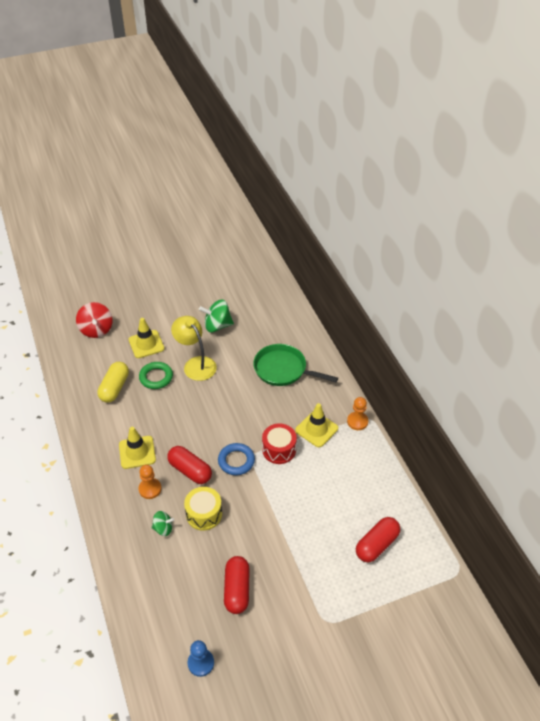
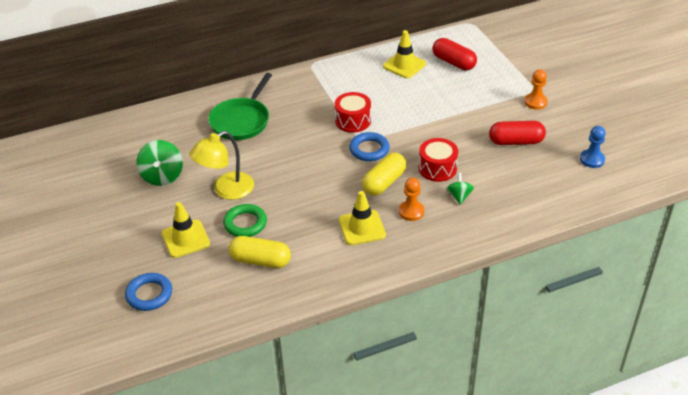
camera: 90 degrees left, 5 degrees down
red spinning top [76,302,113,338] -> blue ring [125,273,172,311]
red capsule [167,446,212,484] -> yellow capsule [362,153,407,196]
yellow drum [184,487,222,531] -> red drum [419,138,458,182]
yellow traffic cone [295,403,338,447] -> yellow traffic cone moved to [383,30,426,78]
orange pawn [347,397,369,430] -> orange pawn moved to [524,69,548,110]

